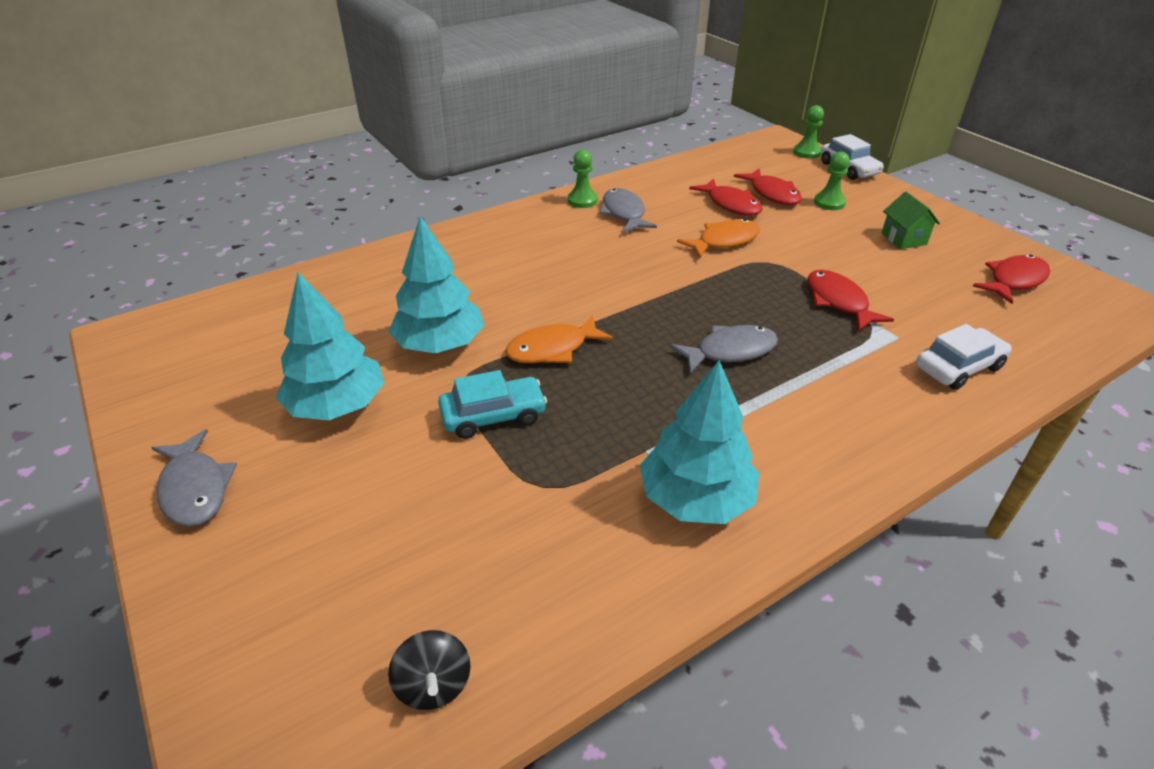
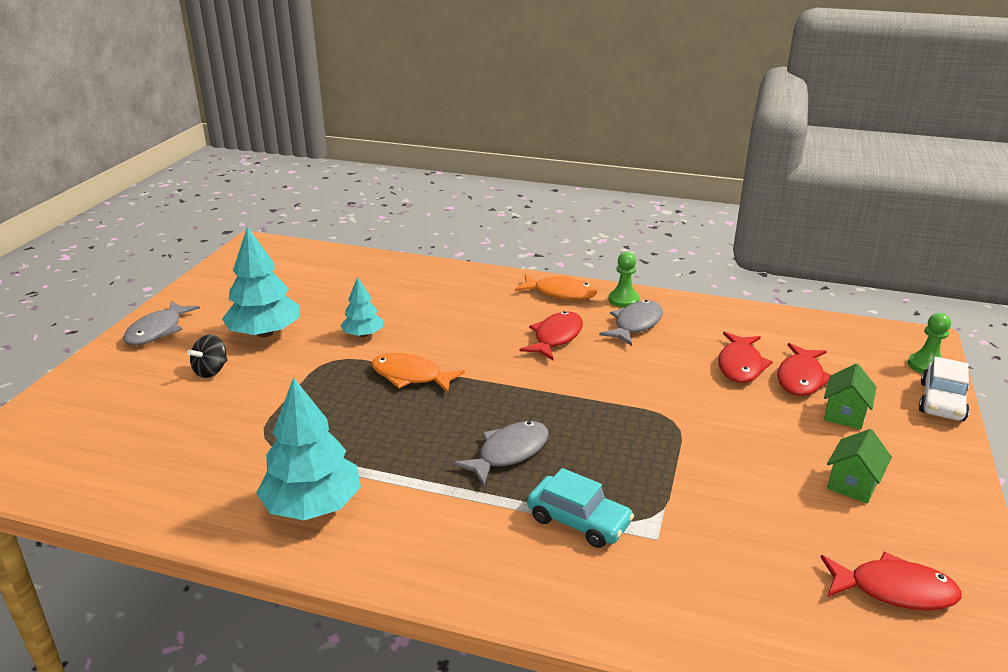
camera: 50 degrees right, 10 degrees down
turquoise tree [388,216,485,353] -> turquoise tree [341,277,383,337], size x0.56
black spinning top [388,630,471,710] -> black spinning top moved to [187,334,227,378]
turquoise car [438,370,547,439] -> turquoise car moved to [527,468,634,548]
grey fish [670,325,778,373] -> grey fish turned 75 degrees counterclockwise [452,421,549,486]
orange fish [677,219,760,258] -> orange fish moved to [515,274,597,300]
red fish [808,270,894,331] -> red fish moved to [520,311,583,360]
green pawn [814,152,850,210] -> green house [824,363,876,430]
white car [916,324,1012,390] -> none

